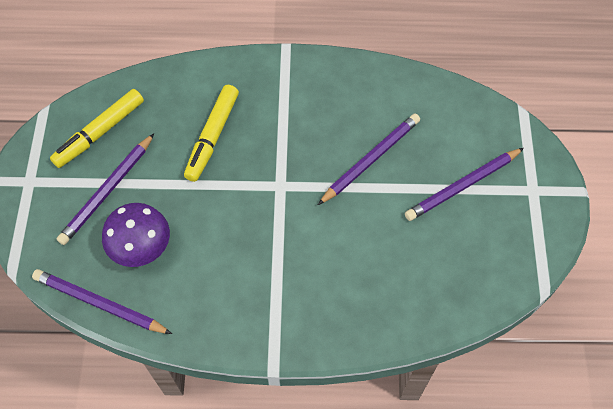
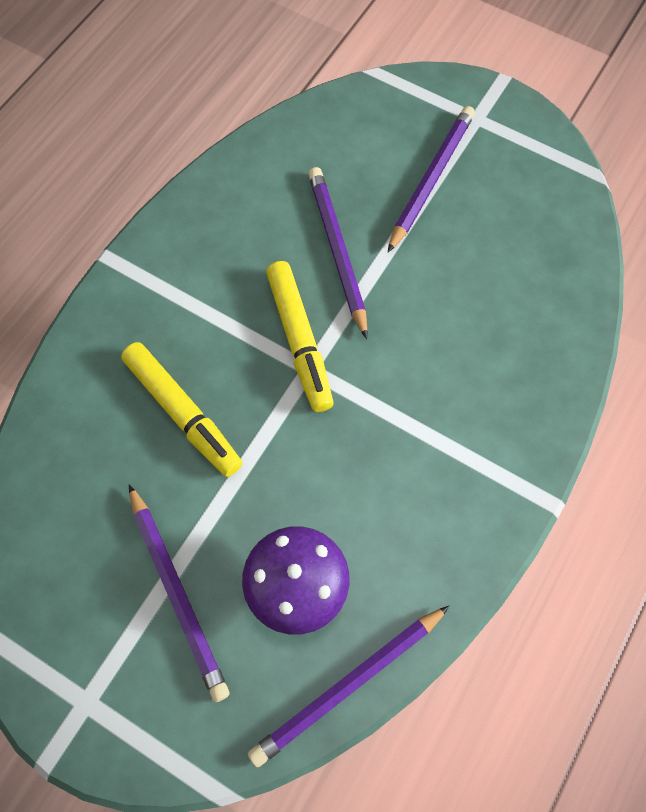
camera: 60 degrees left, 5 degrees up
yellow marker [50,89,144,168] -> yellow marker moved to [266,261,334,412]
purple pencil [405,148,524,221] -> purple pencil turned 150 degrees counterclockwise [388,106,475,252]

